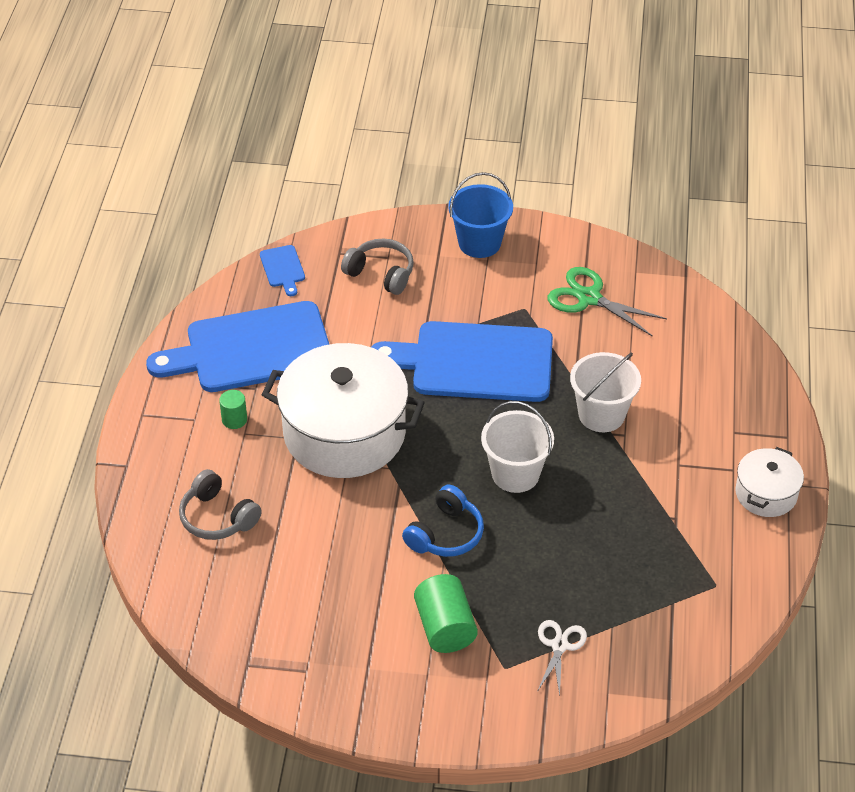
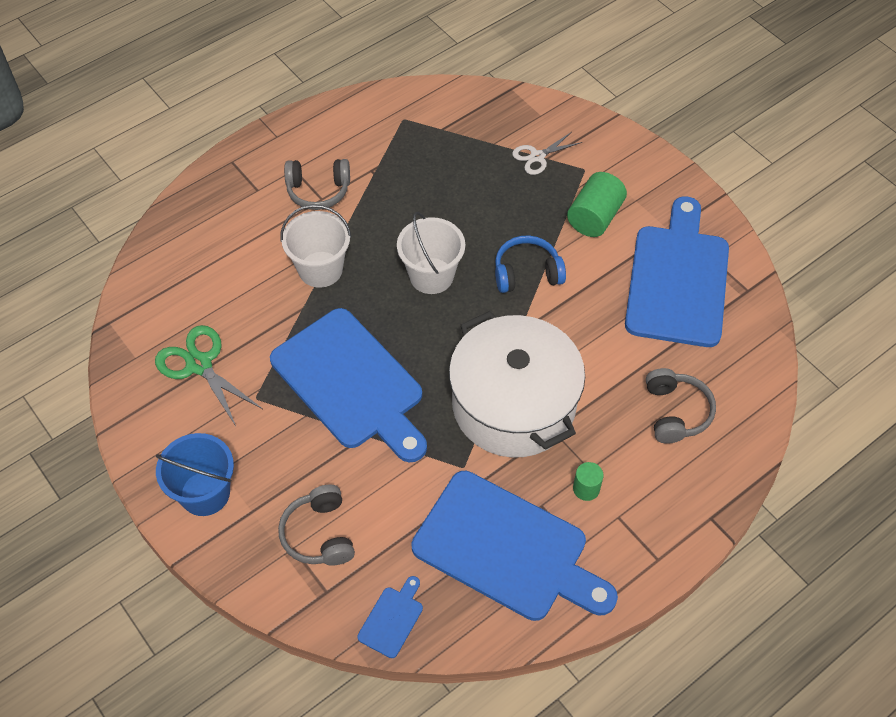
camera: 135 degrees left, 10 degrees up
green scissors [547,267,667,337] -> green scissors turned 150 degrees clockwise [155,325,263,426]
white pot [735,447,804,517] -> none
none -> grey headphones [284,159,350,210]
none -> blue cutting board [625,197,729,347]

